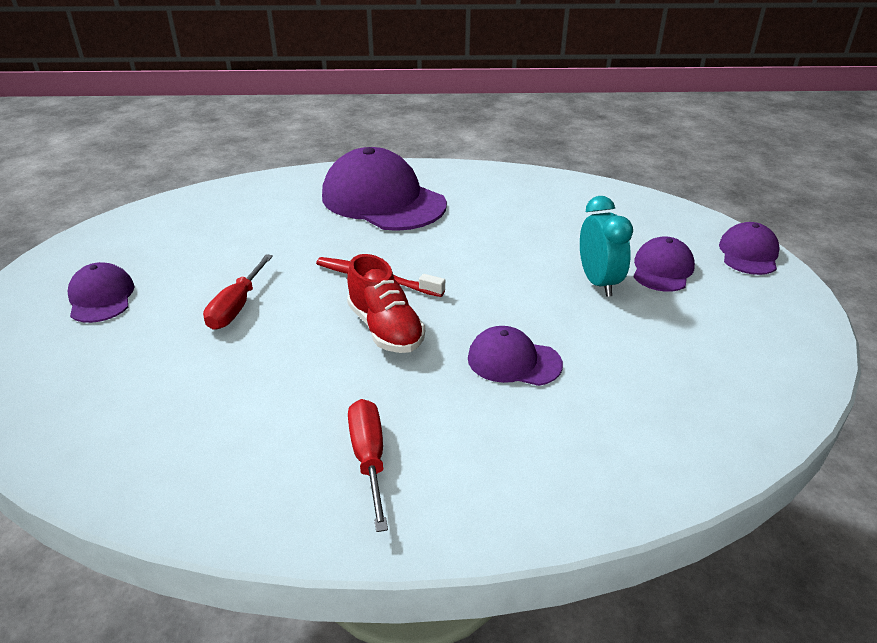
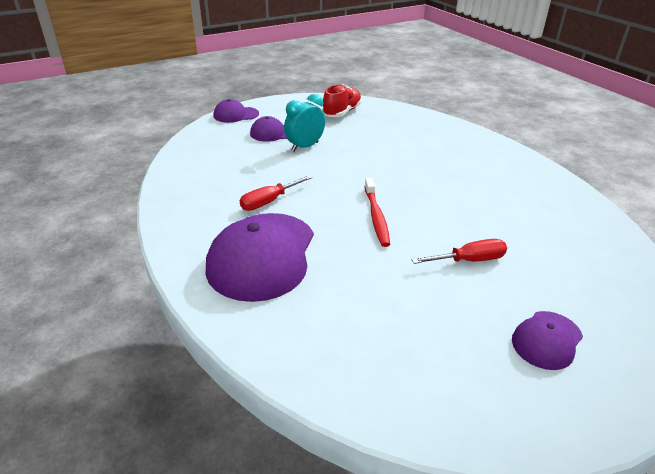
camera: 120 degrees left, 0 degrees up
red shoe [347,254,425,353] -> red shoe moved to [322,84,362,117]
red screwdriver [348,399,388,532] -> red screwdriver moved to [240,175,313,211]
purple cap [468,326,563,386] -> none

